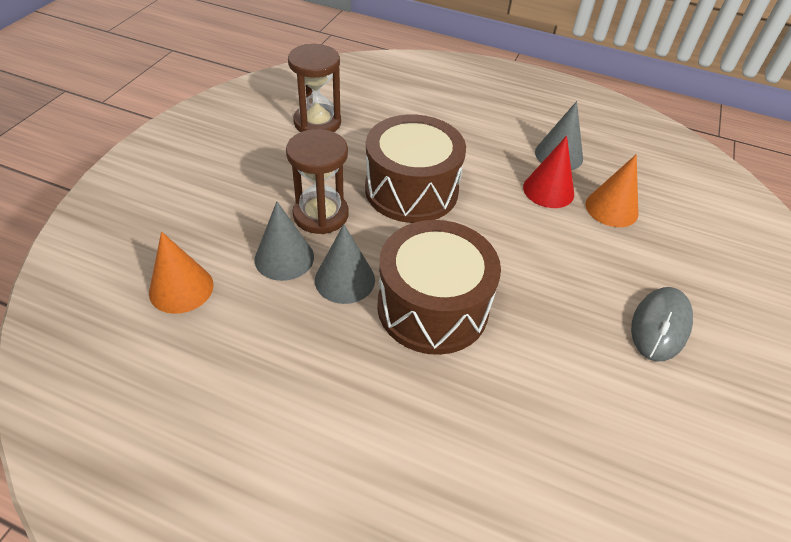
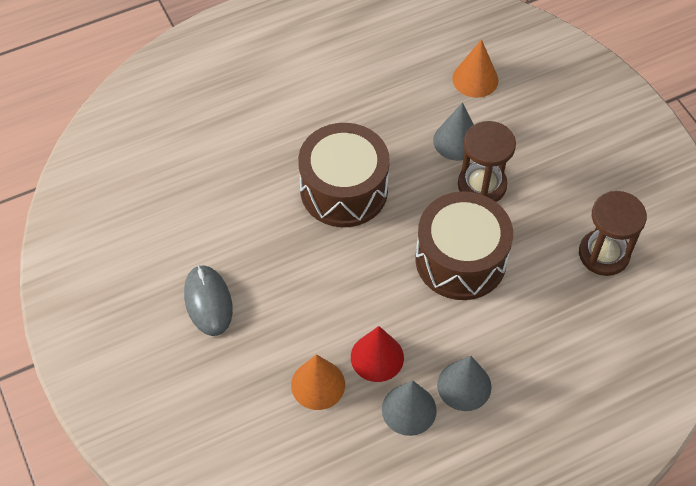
camera: 135 degrees right, 10 degrees up
grey cone [315,224,375,304] -> grey cone moved to [437,356,492,411]

